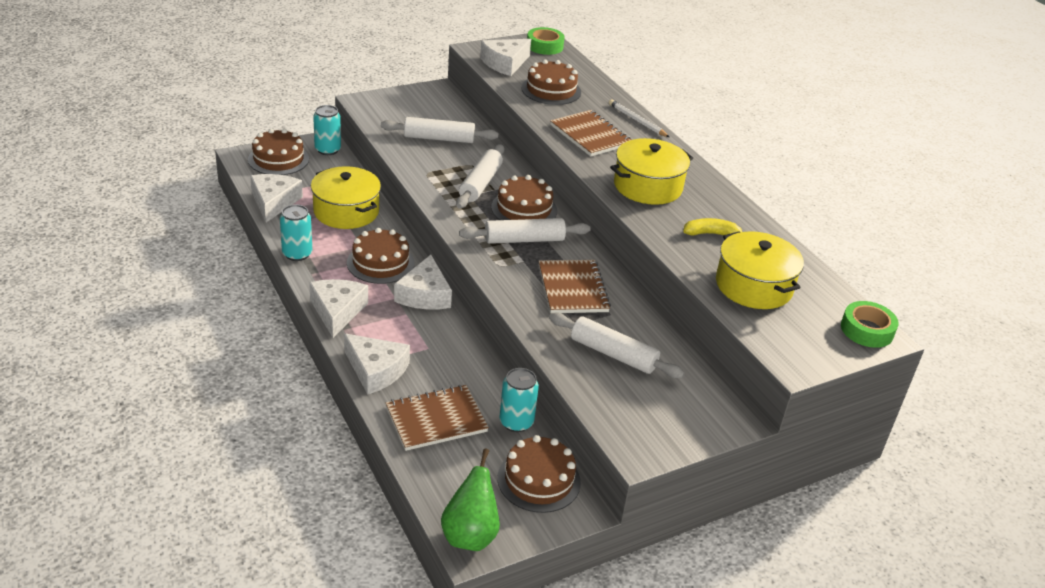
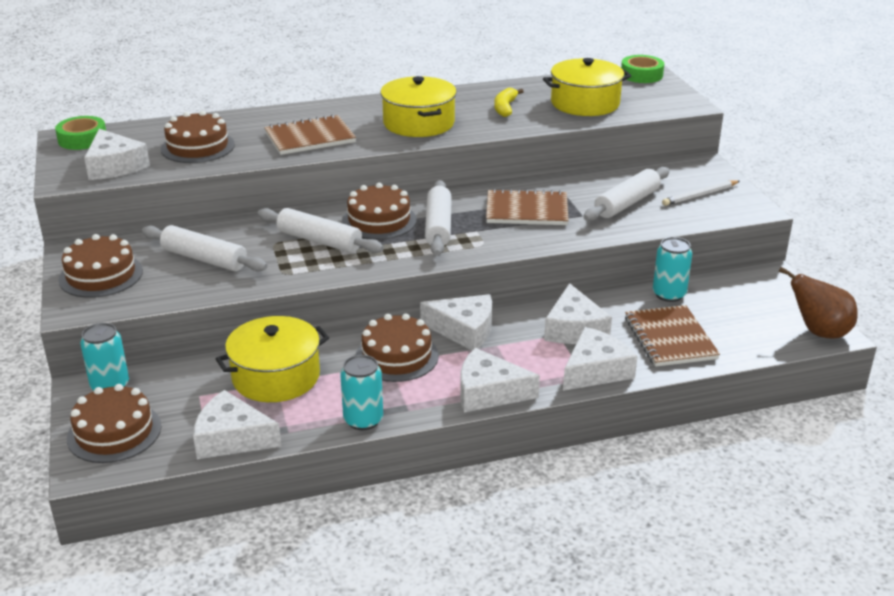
camera: 75 degrees left, 5 degrees down
white rolling pin [381,117,499,143] -> white rolling pin turned 75 degrees counterclockwise [142,225,267,272]
green pear [441,449,500,551] -> brown pear [779,267,858,339]
brown cake [497,435,581,513] -> brown cake moved to [58,234,143,298]
white pencil [609,99,669,137] -> white pencil moved to [662,180,740,206]
none -> white cheese [544,283,612,344]

